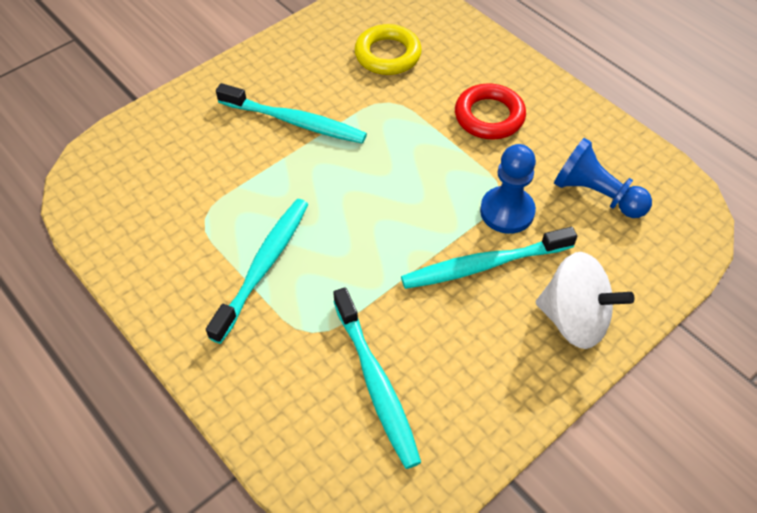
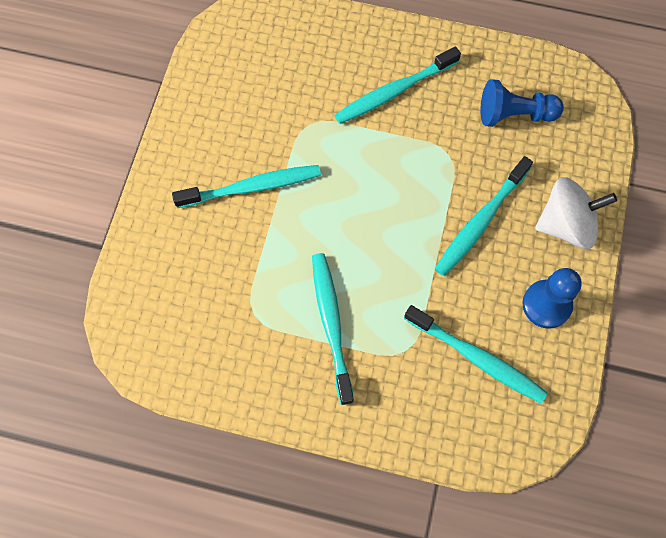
camera: 35 degrees left, 15 degrees up
yellow ring [354,24,422,75] -> none
red ring [455,83,526,139] -> turquoise toothbrush [334,46,461,124]
blue pawn [480,144,536,234] -> blue pawn moved to [523,268,582,328]

